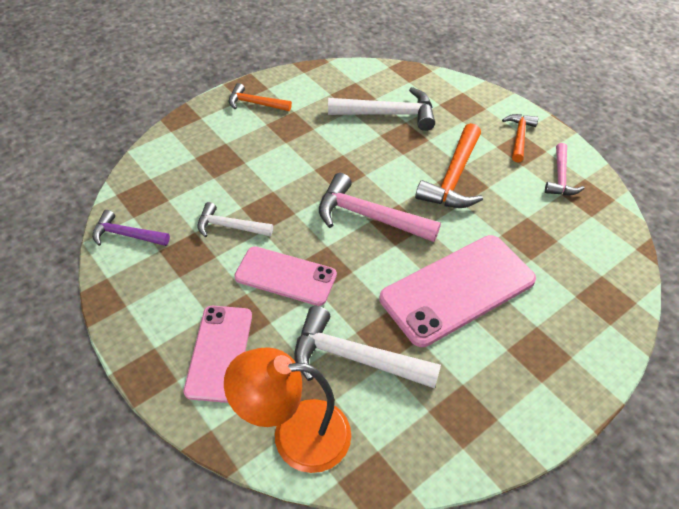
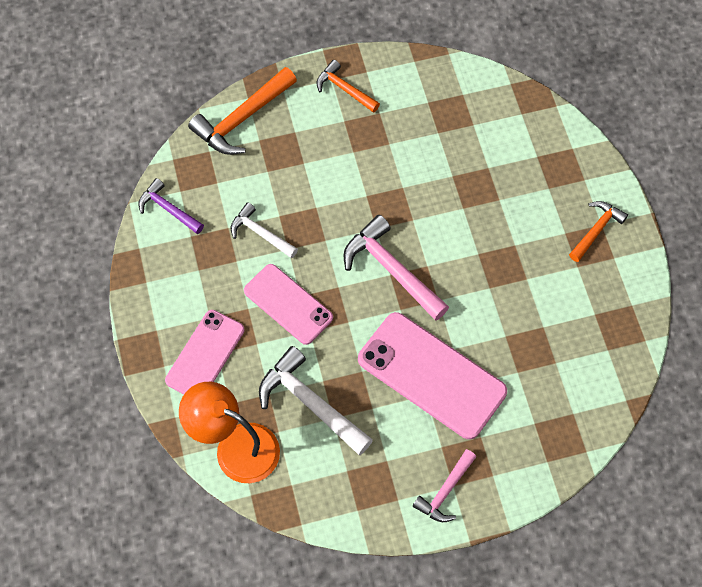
camera: 25 degrees right, 15 degrees up
white hammer [328,87,435,131] -> none
pink phone [380,235,536,347] -> pink phone turned 45 degrees clockwise [358,312,507,439]
orange hammer [415,123,483,208] -> orange hammer moved to [188,67,297,155]
pink hammer [545,143,585,195] -> pink hammer moved to [413,449,476,522]

